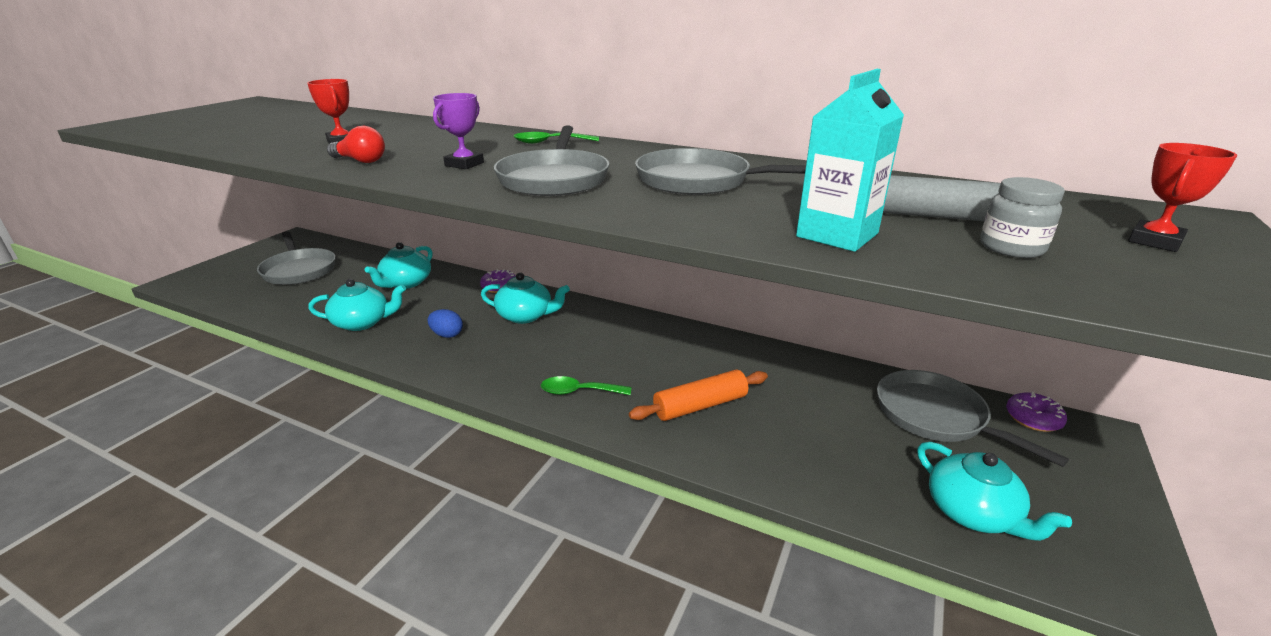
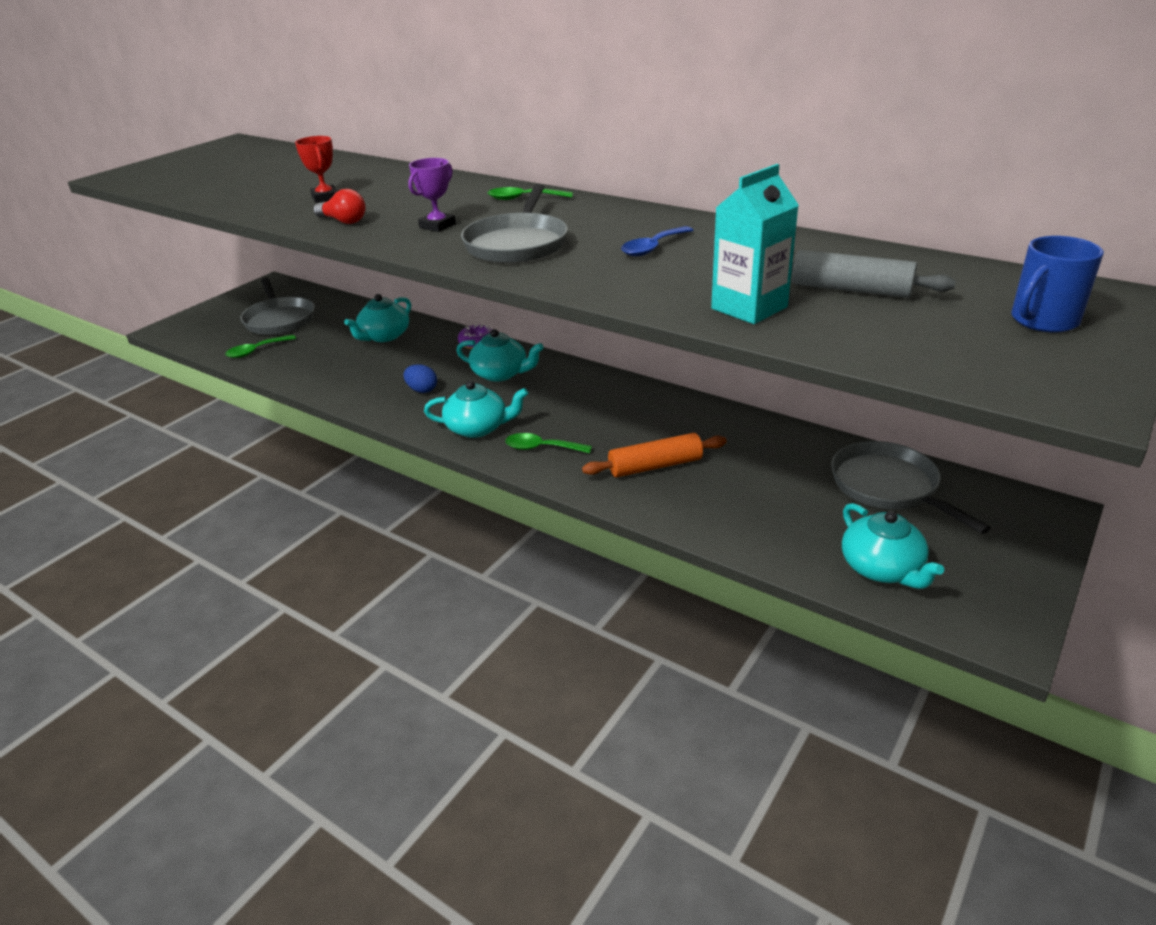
camera: 10 degrees right, 5 degrees up
turquoise teapot [308,279,406,331] -> turquoise teapot moved to [424,381,528,438]
grey pan [635,148,806,195] -> blue spoon [621,226,693,256]
grey jar [980,177,1065,258] -> none
purple donut [1006,391,1067,432] -> none
red trophy [1128,143,1237,252] -> blue mug [1011,236,1104,332]
none -> green spoon [225,335,296,358]

